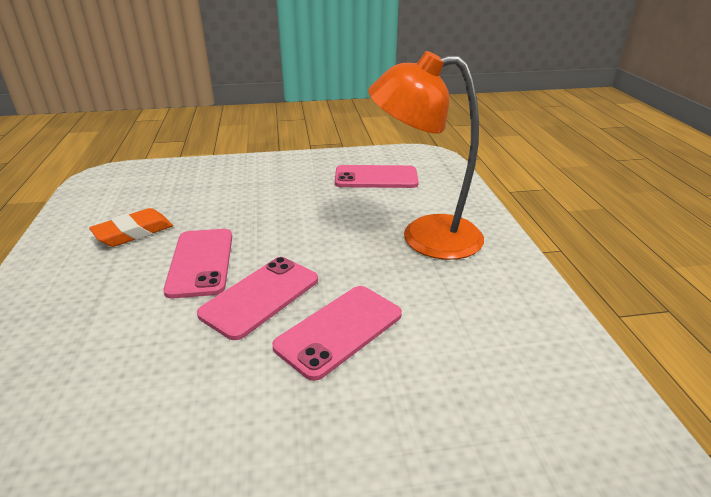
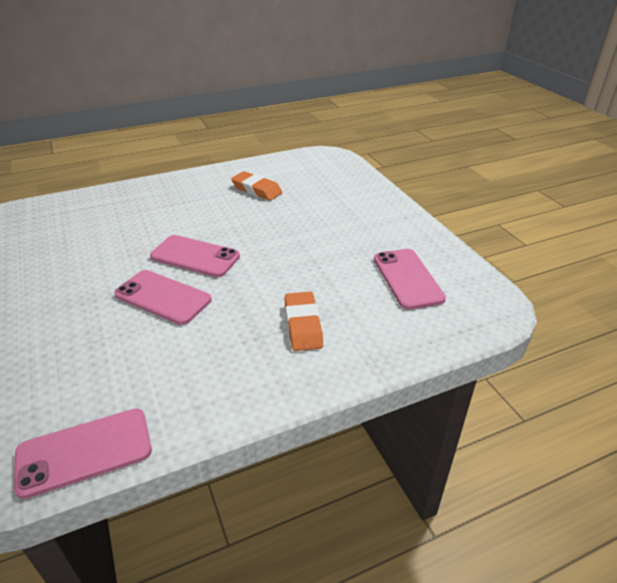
camera: 75 degrees right, 5 degrees up
pink phone [163,229,232,298] -> pink phone moved to [14,408,152,499]
orange lamp [368,51,484,260] -> orange eraser [284,292,323,351]

